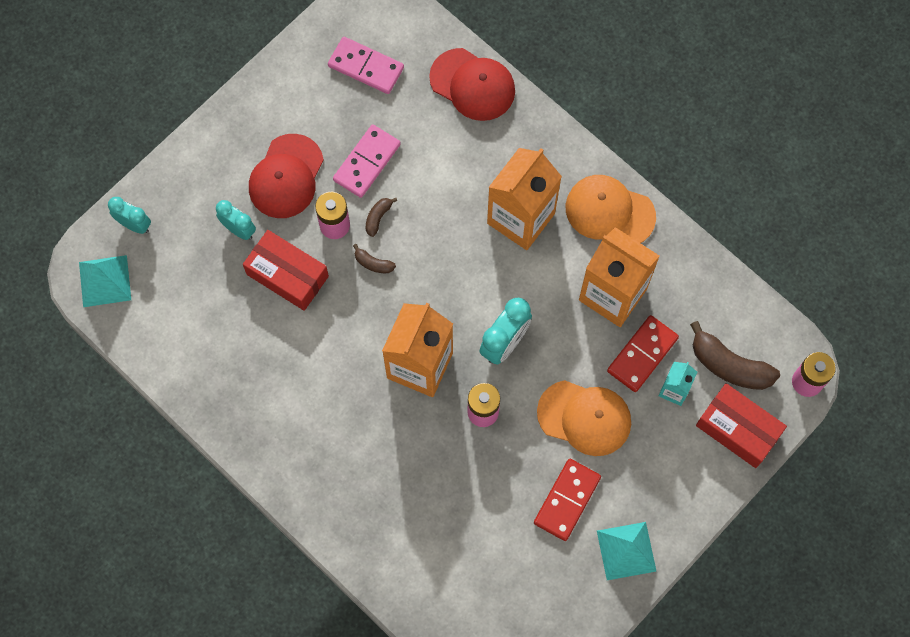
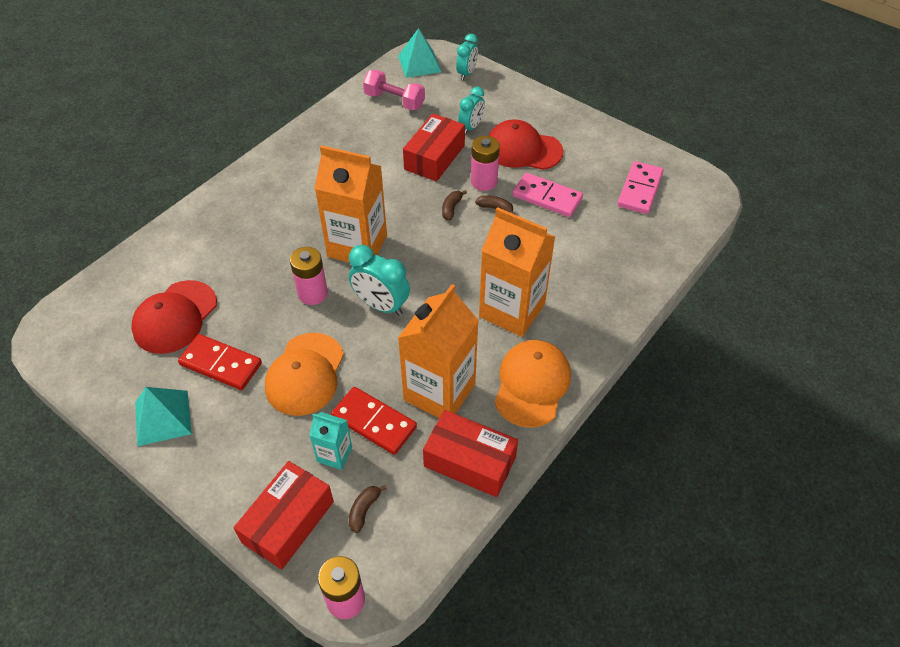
camera: 85 degrees right, 20 degrees down
red cap [429,48,515,121] -> red cap moved to [131,280,217,354]
brown banana [690,321,780,390] -> brown banana [349,485,387,533], size x0.48
none -> pink dumbbell [363,70,425,110]
none -> red box [423,410,518,497]

